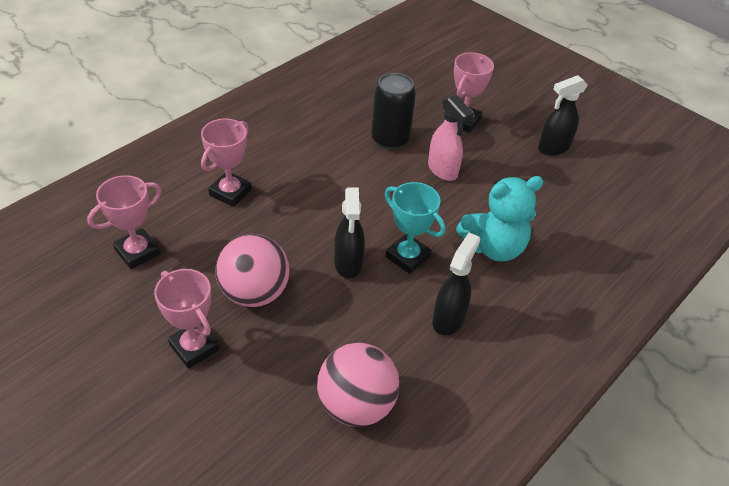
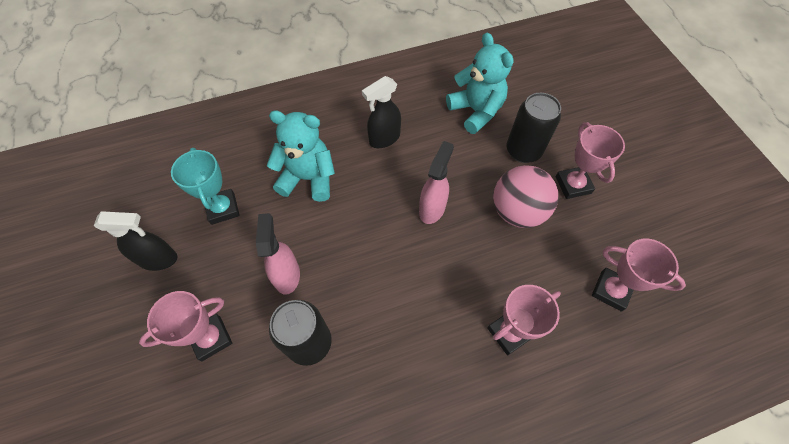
camera: 150 degrees left, 15 degrees up
pink trophy [87,175,161,269] -> pink trophy turned 45 degrees clockwise [592,239,686,312]
pink ball [317,343,400,427] -> turquoise teddy bear [446,33,513,134]
black spray bottle [334,187,365,278] -> pink spray bottle [419,141,454,224]
turquoise trophy [385,182,446,274] -> turquoise trophy moved to [171,148,240,225]
none -> black can [507,93,561,163]

